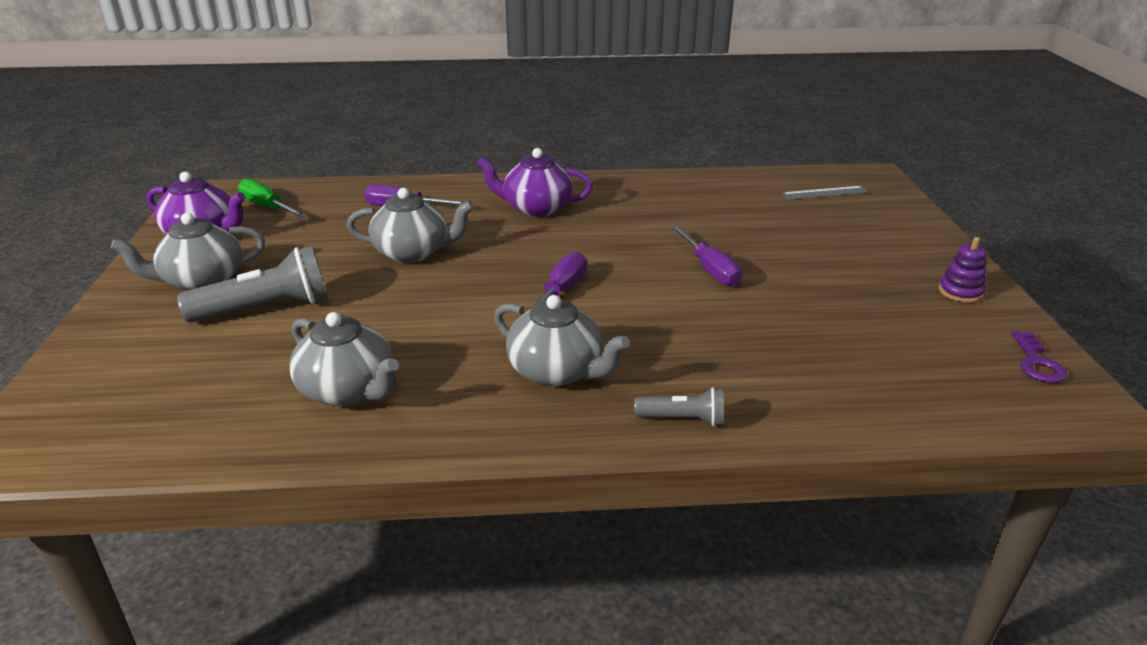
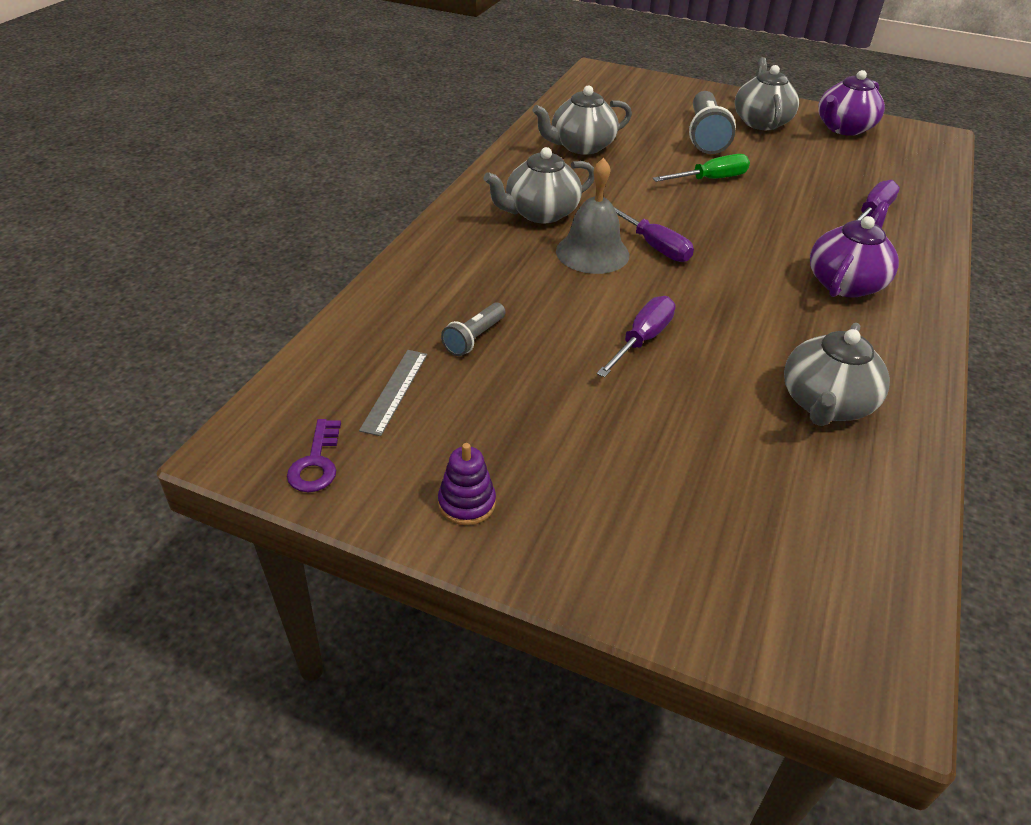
camera: 115 degrees right, 10 degrees up
green screwdriver [238,179,307,218] -> green screwdriver moved to [652,154,750,182]
grey teapot [347,188,474,263] -> grey teapot moved to [784,323,890,426]
grey flashlight [634,387,724,426] -> grey flashlight moved to [441,302,506,356]
purple screwdriver [671,225,742,286] -> purple screwdriver turned 120 degrees clockwise [597,296,676,378]
grey ruler [782,186,868,200] -> grey ruler moved to [359,350,427,436]
purple key [1011,331,1067,383] -> purple key turned 120 degrees counterclockwise [287,419,341,492]
none -> grey bell [556,158,629,274]

